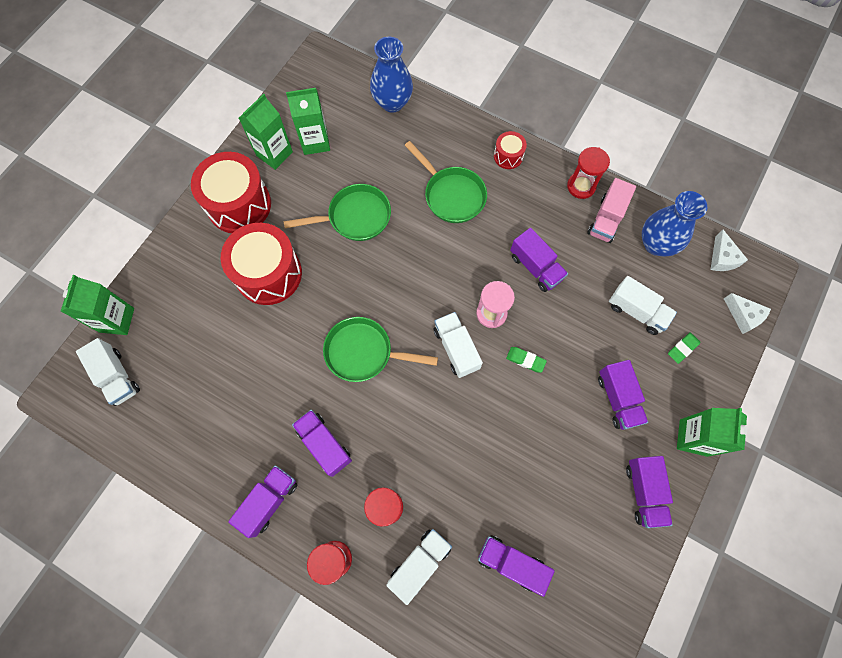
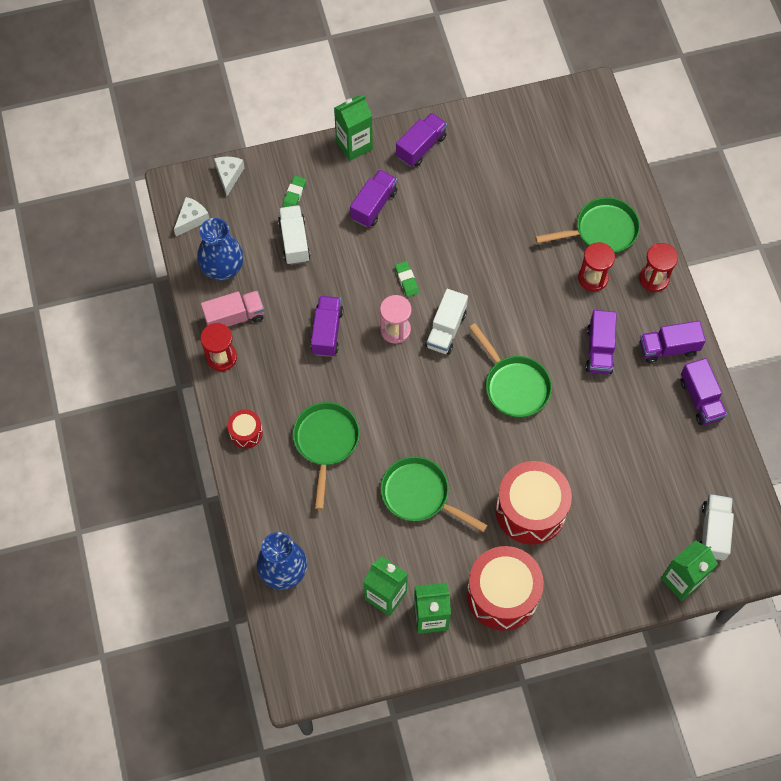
camera: 135 degrees left, 5 degrees down
white truck [387,529,452,605] -> green pan [535,197,640,254]
purple truck [478,535,555,597] -> purple truck moved to [680,358,727,425]
green eraser [668,332,700,364] -> green eraser turned 75 degrees counterclockwise [283,176,306,207]

